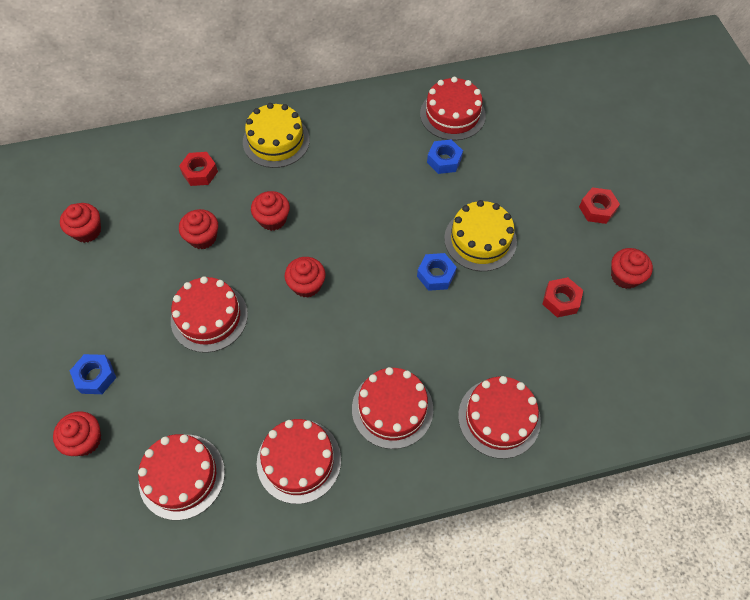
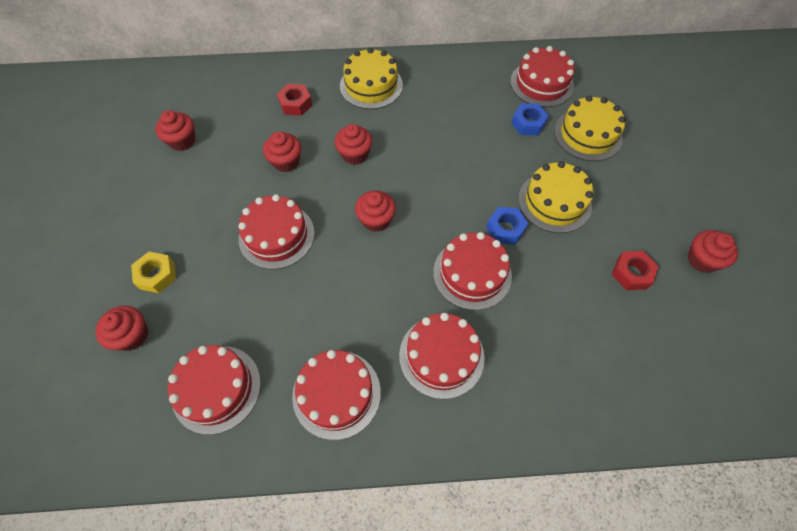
camera: 10 degrees right, 0 degrees up
blue nut [70,354,116,394] -> yellow nut [131,252,176,293]
red cake [458,376,541,459] -> red cake moved to [433,232,512,310]
red nut [579,187,620,224] -> none
none -> yellow cake [554,96,626,161]

